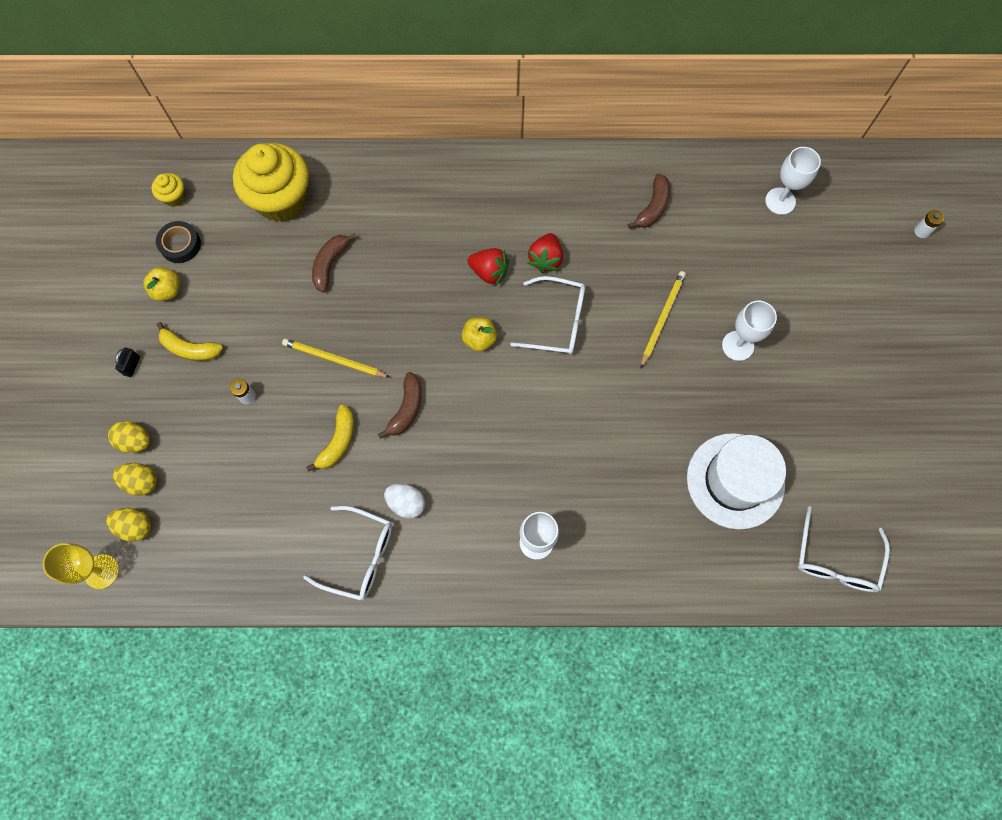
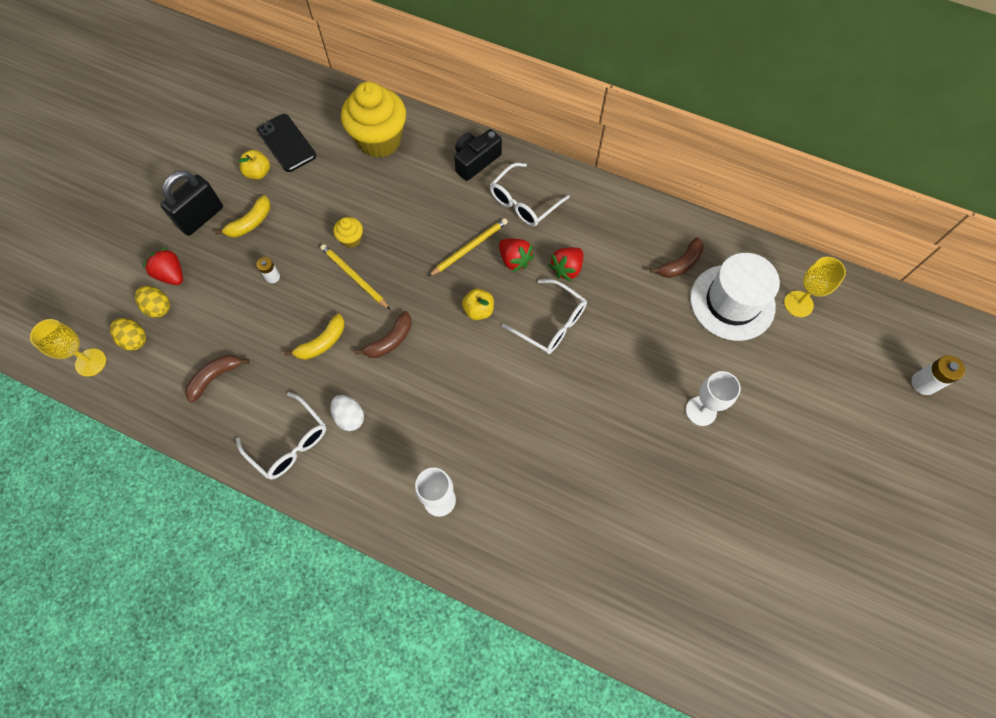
camera: 25 degrees right, 5 degrees down
yellow egg [108,421,150,453] -> red strawberry [142,248,183,285]
black padlock [115,348,140,377] -> black padlock [160,170,223,236], size x2.32
yellow cupcake [151,173,185,207] -> yellow cupcake moved to [333,217,363,248]
black tape [156,221,201,263] -> black phone [257,114,316,172]
yellow banana [157,322,223,361] -> yellow banana turned 90 degrees counterclockwise [215,195,271,238]
brown banana [312,233,357,293] -> brown banana moved to [185,354,250,403]
yellow pencil [641,271,686,368] -> yellow pencil moved to [428,218,508,277]
white hat [687,433,786,530] -> white hat moved to [690,253,780,341]
white goblet [765,147,821,215] -> yellow goblet [784,257,846,317]
white glasses [798,506,890,592] -> white glasses moved to [490,163,570,226]
white battery [914,210,944,238] -> white battery [911,355,965,395], size x1.58
none -> black camera [454,129,502,181]

